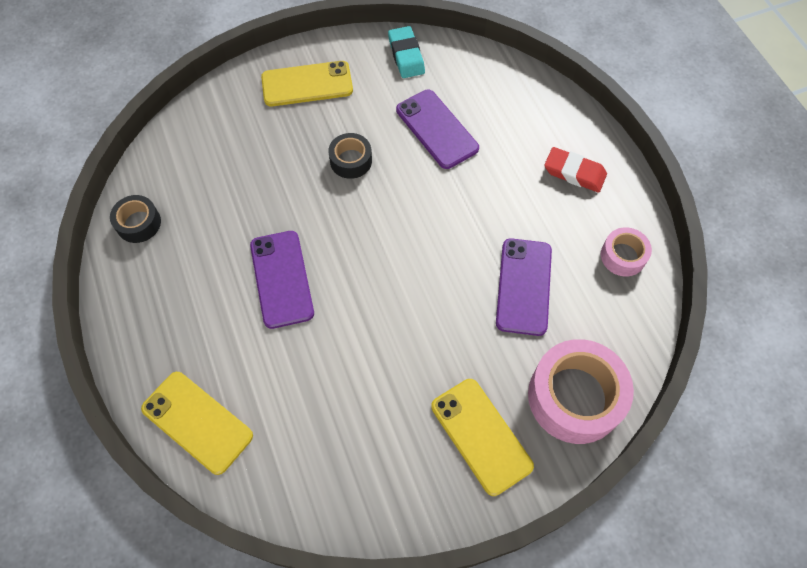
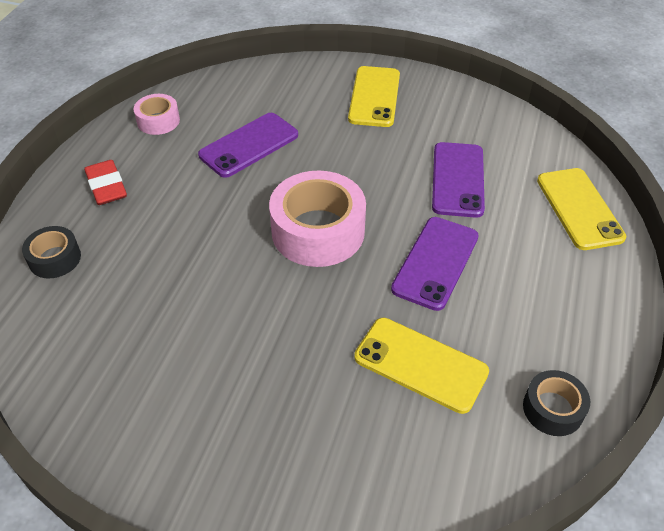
camera: 140 degrees left, 15 degrees down
yellow phone [261,61,353,106] -> yellow phone moved to [354,318,489,414]
black tape [328,133,372,179] -> black tape moved to [22,226,81,279]
turquoise eraser [388,26,425,78] -> none
purple phone [396,90,479,169] -> purple phone moved to [432,142,485,218]
pink tape [528,339,634,444] -> pink tape moved to [269,171,366,267]

